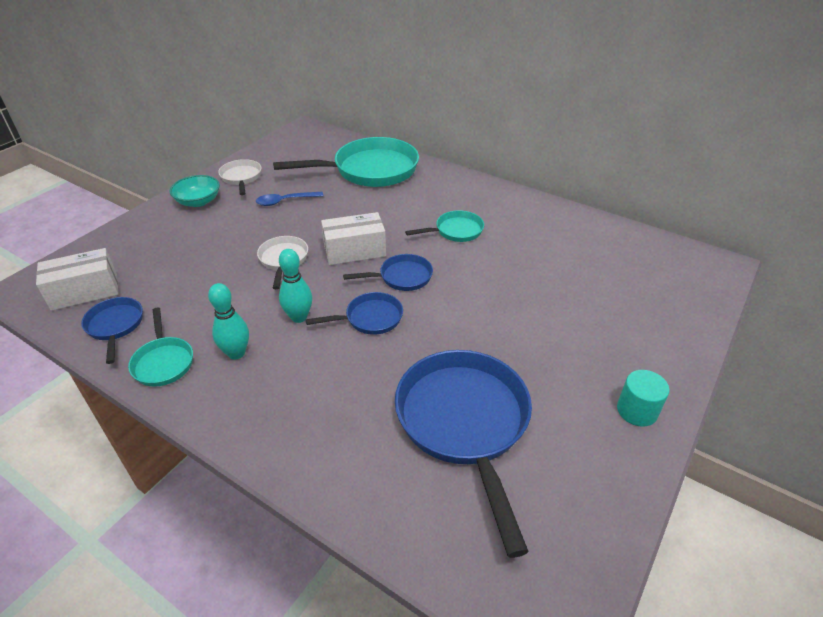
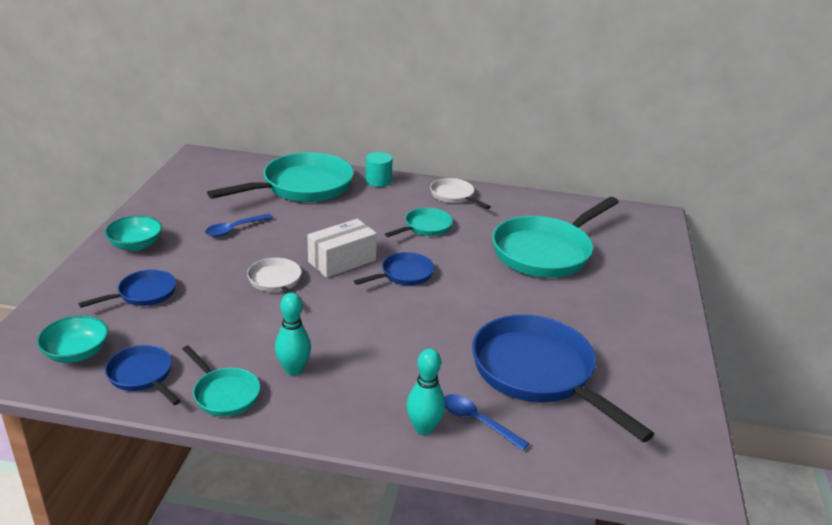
camera: 25 degrees left, 10 degrees down
white box [36,248,118,311] -> turquoise bowl [37,315,108,363]
white pan [218,159,262,195] -> white pan moved to [430,178,491,209]
turquoise bowling pin [279,249,312,323] -> turquoise bowling pin moved to [407,348,445,435]
blue pan [306,292,403,335] -> blue pan moved to [78,270,176,308]
turquoise cylinder [617,370,670,427] -> turquoise cylinder moved to [366,152,393,187]
none -> blue spoon [444,394,530,450]
none -> turquoise pan [492,197,619,278]

